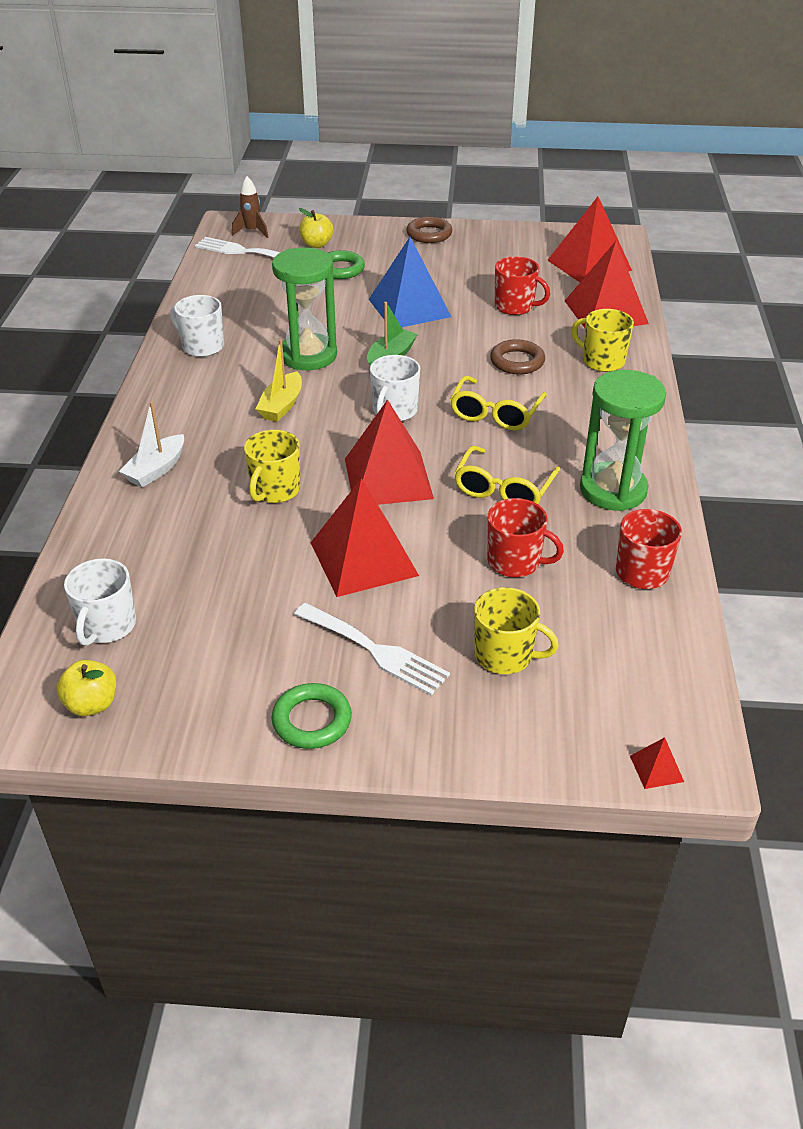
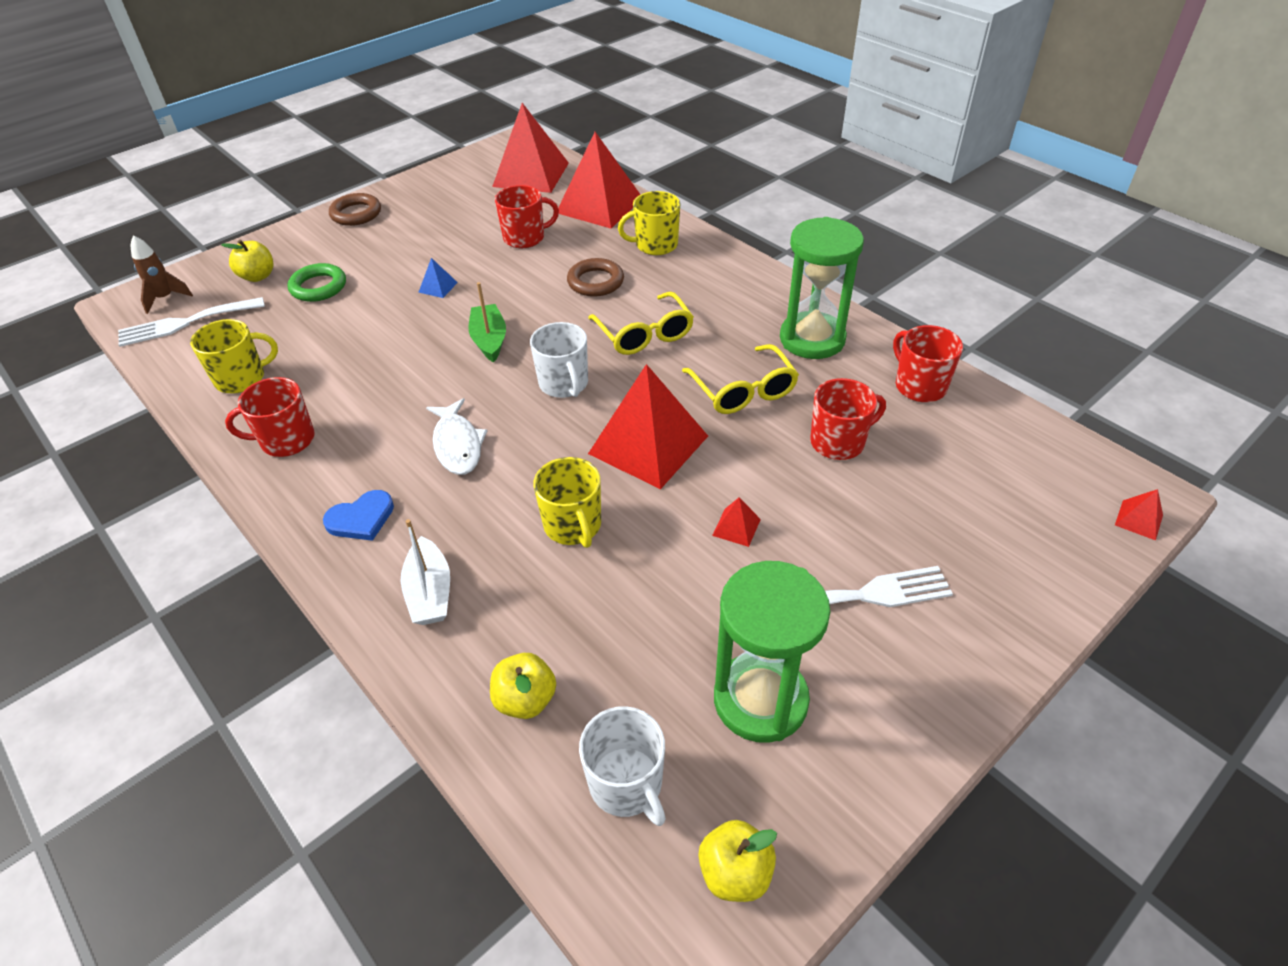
camera: 45 degrees left, 5 degrees up
white mug [170,295,224,357] -> red mug [225,377,315,457]
yellow boat [256,340,302,422] -> white fish [426,398,487,475]
green ring [271,683,352,749] -> none
green hourglass [272,247,337,370] -> green hourglass moved to [714,561,830,743]
red pyramid [311,478,419,597] -> red pyramid [712,497,761,547], size x0.40
blue pyramid [369,237,451,327] -> blue pyramid [418,258,458,298], size x0.40
yellow mug [474,587,559,674] -> yellow mug moved to [190,319,278,394]
none -> blue heart [323,490,394,541]
none -> yellow apple [490,653,556,719]

